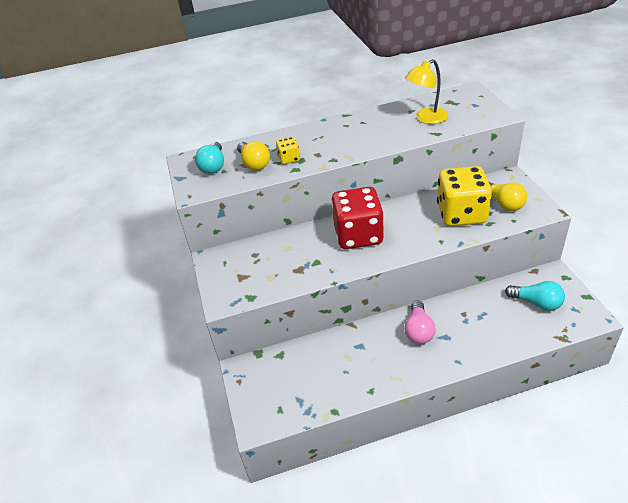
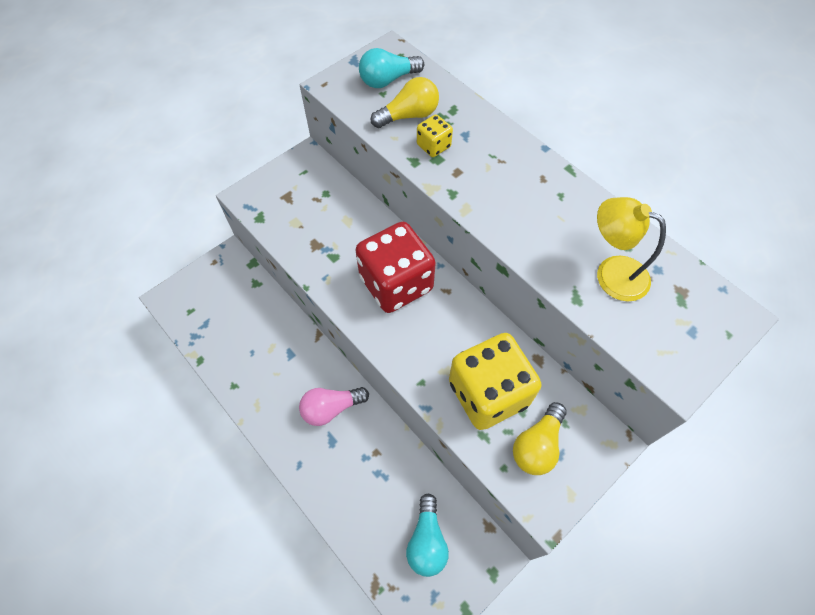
camera: 60 degrees right, 20 degrees up
yellow light bulb [237,142,270,171] -> yellow light bulb turned 150 degrees counterclockwise [371,77,439,128]

